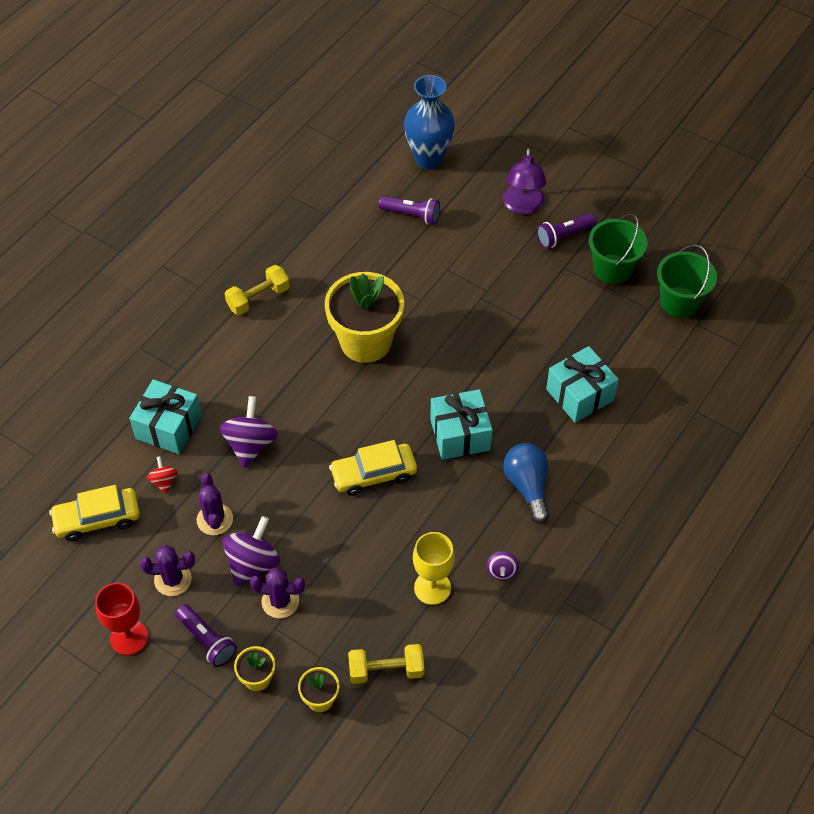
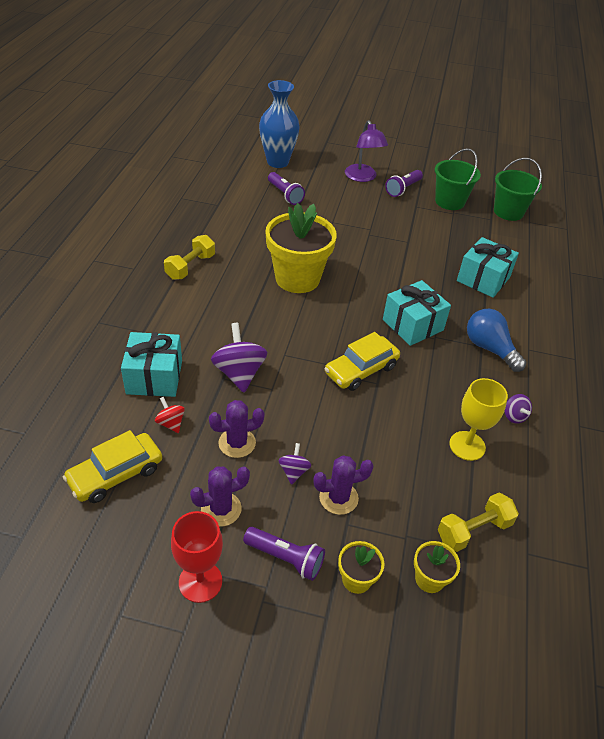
camera: 25 degrees left, 10 degrees down
purple cactus [197,473,233,535] -> purple cactus turned 75 degrees counterclockwise [209,400,265,458]
purple spinning top [222,516,280,587] -> purple spinning top [279,443,311,485], size x0.53
purple flashlight [379,196,440,224] -> purple flashlight turned 60 degrees clockwise [268,172,305,205]

